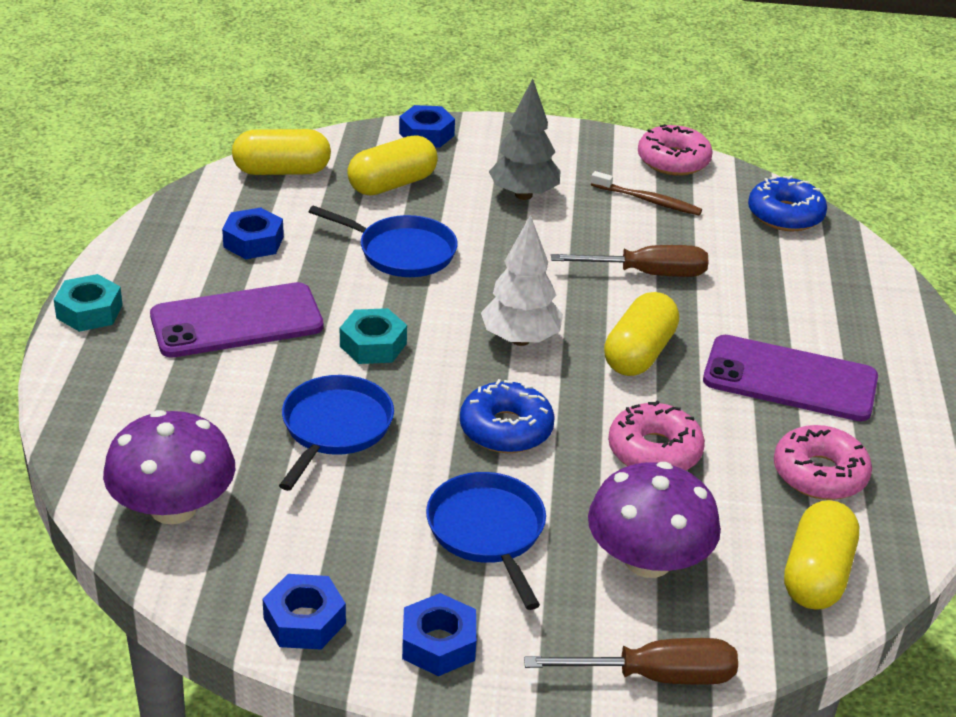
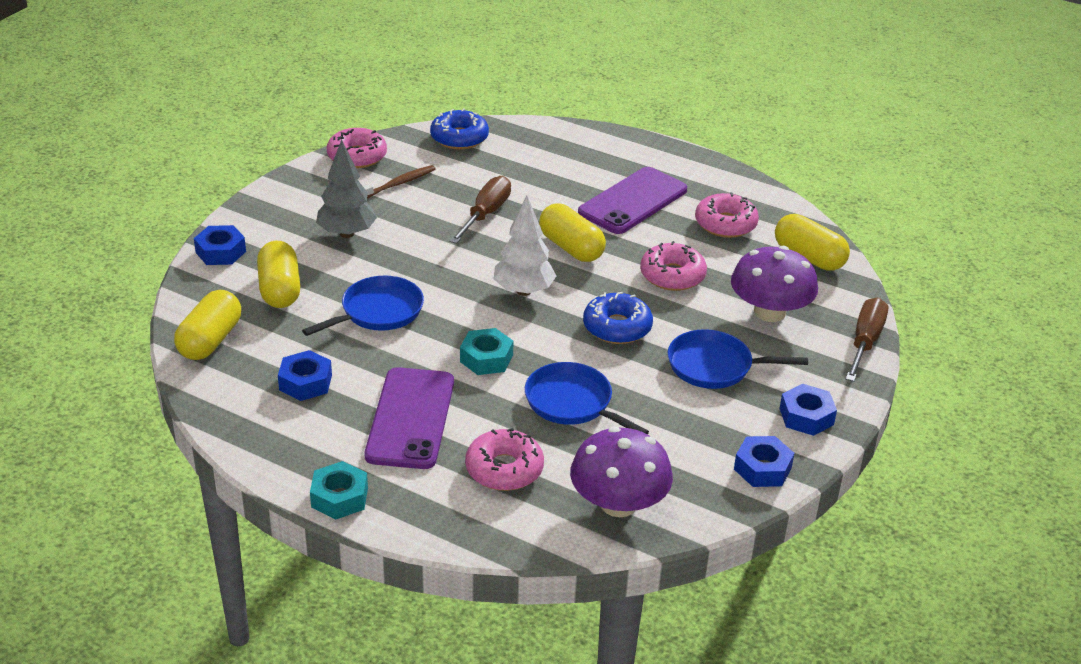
camera: 65 degrees left, 0 degrees up
none -> pink donut [465,428,544,491]

